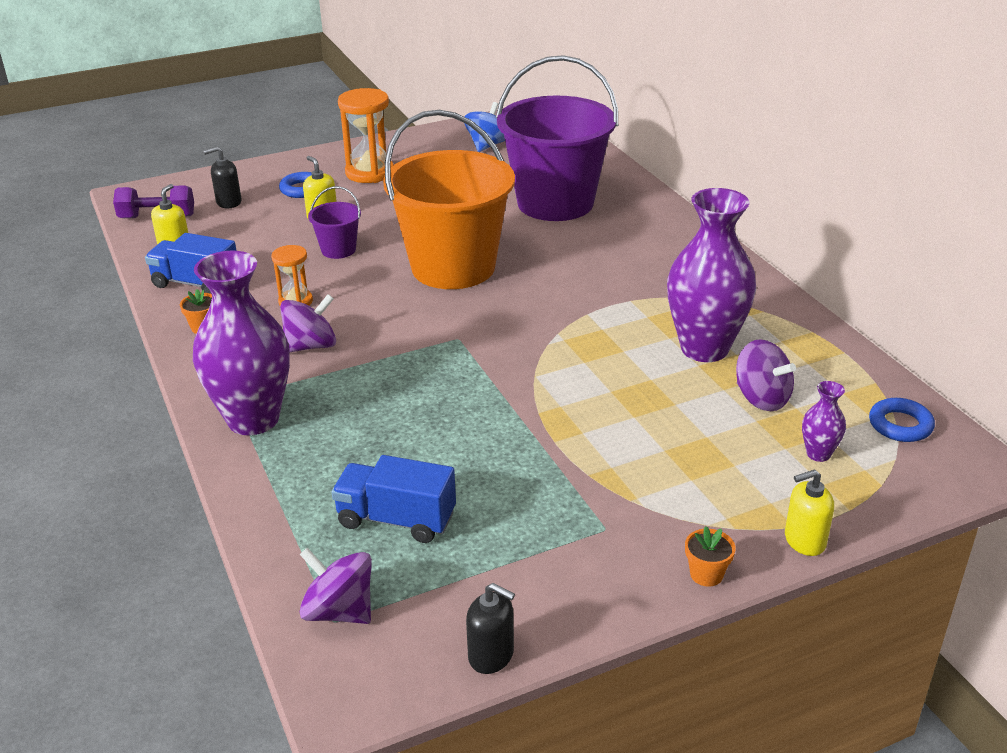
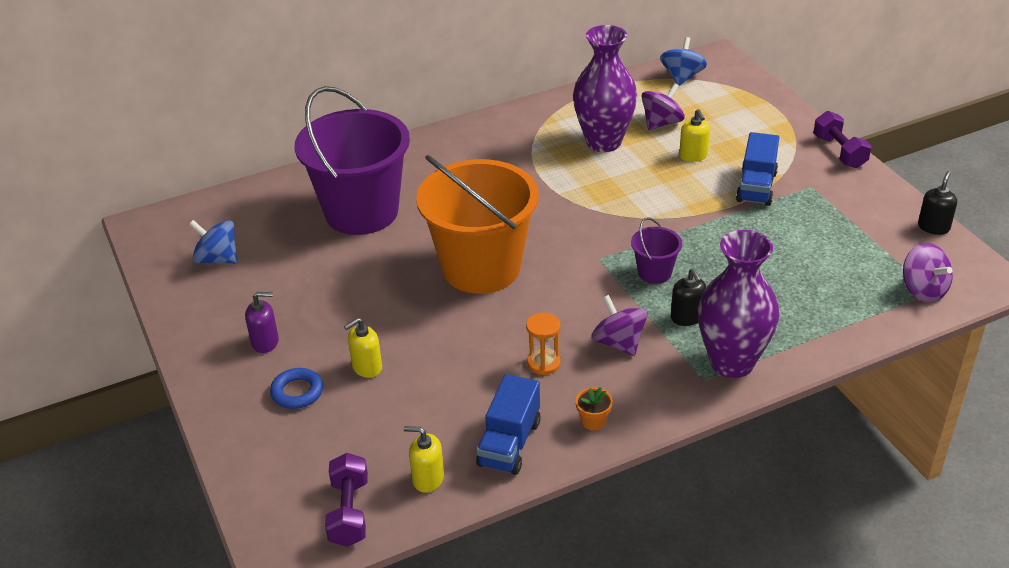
camera: 90 degrees left, 5 degrees up
black soap dispenser [204,147,242,208] -> black soap dispenser moved to [671,268,706,326]
purple spinning top [300,548,372,624] -> purple spinning top turned 60 degrees counterclockwise [903,243,953,302]
purple bucket [308,186,361,259] -> purple bucket moved to [631,218,682,284]
blue truck [332,455,456,543] -> blue truck moved to [736,132,779,206]
orange hourglass [338,88,394,183] -> purple soap dispenser [245,292,279,353]
orange flower pot [685,526,735,587] -> purple dumbbell [813,111,871,168]
yellow soap dispenser [785,469,834,556] -> yellow soap dispenser moved to [679,109,710,162]
purple vase [802,381,846,462] -> none
blue ring [869,398,935,442] -> blue spinning top [660,37,707,86]

